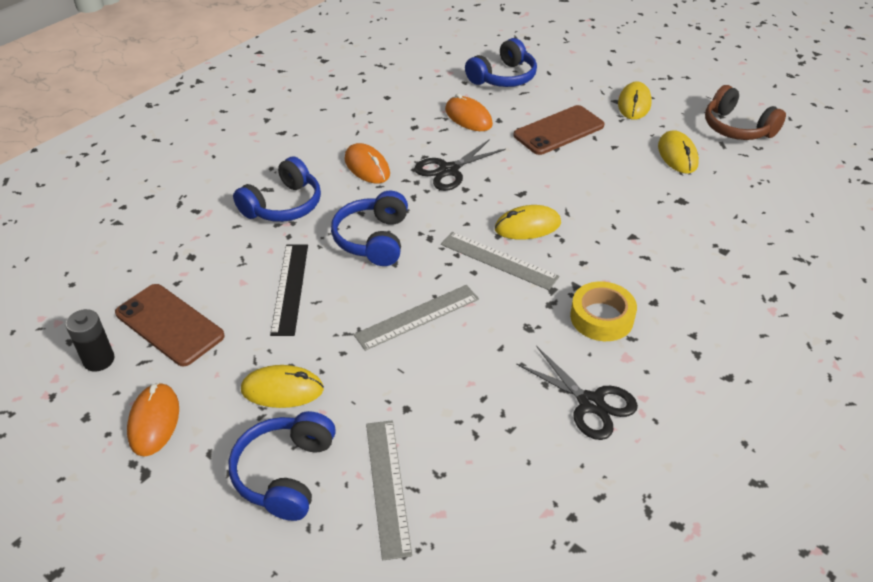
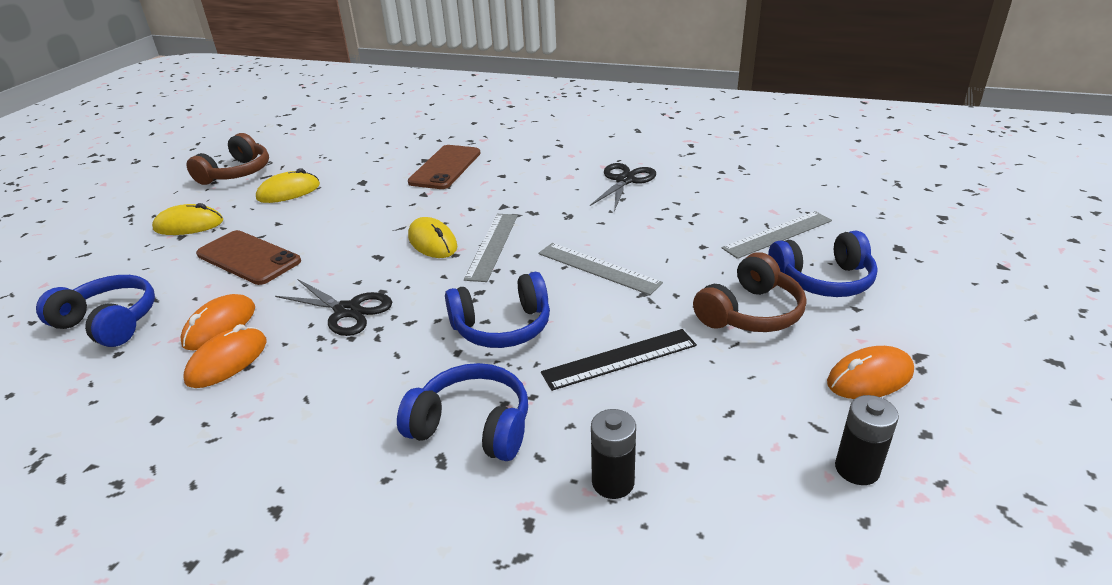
camera: 110 degrees left, 10 degrees down
brown phone [115,284,225,366] -> brown phone moved to [408,145,481,189]
yellow mouse [241,365,324,408] -> brown headphones [693,252,806,332]
orange mouse [345,143,390,183] -> orange mouse moved to [183,324,267,388]
yellow tape [570,281,637,341] -> none
none -> black battery [591,409,636,499]

